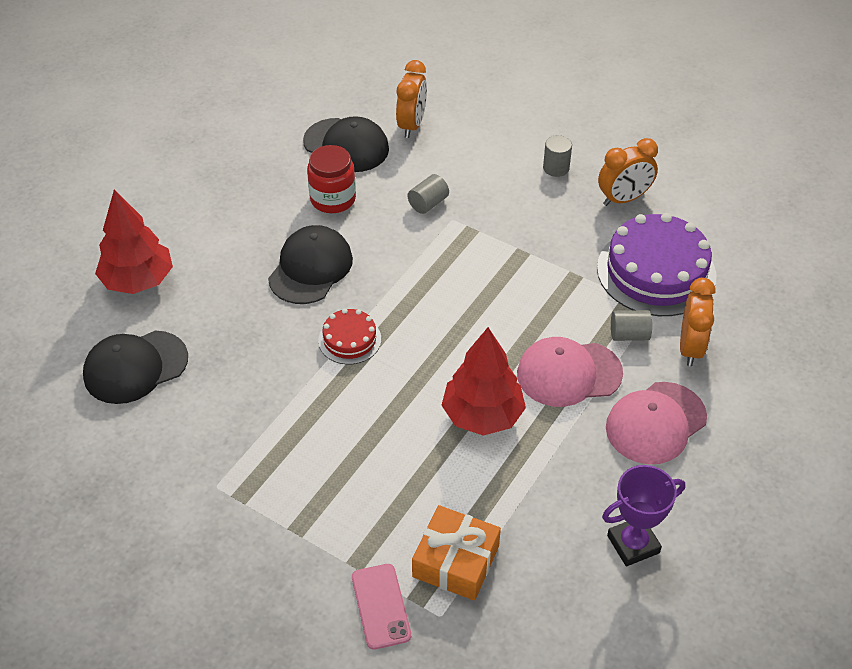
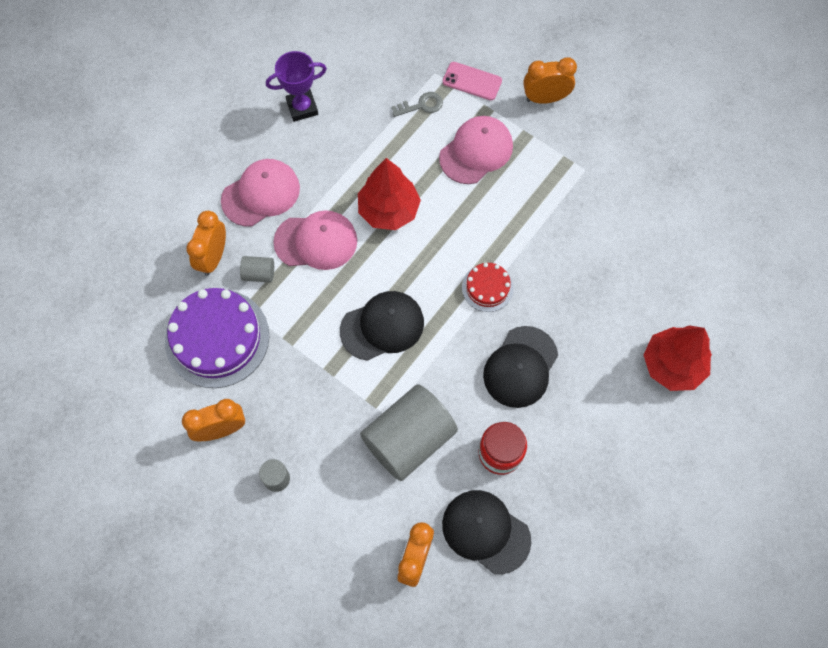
camera: 175 degrees left, 20 degrees up
black cap [83,331,188,404] -> black cap moved to [340,291,424,361]
pink phone [352,564,411,650] -> pink phone turned 60 degrees counterclockwise [443,62,502,100]
grey cylinder [408,174,449,214] -> grey cylinder [360,384,458,481], size x2.36
orange gift [412,505,501,601] -> grey key [391,92,443,117]
none -> pink cap [439,116,513,184]
none -> orange clock [523,57,577,104]

